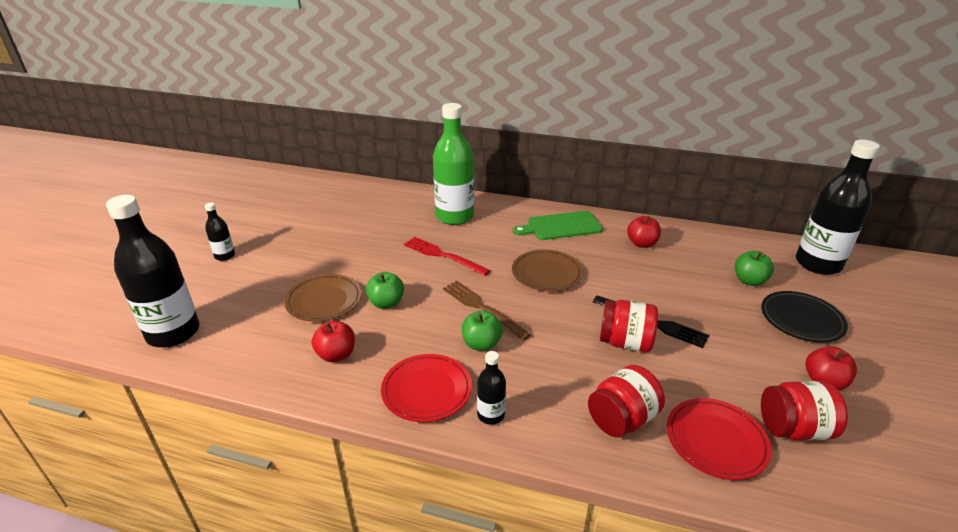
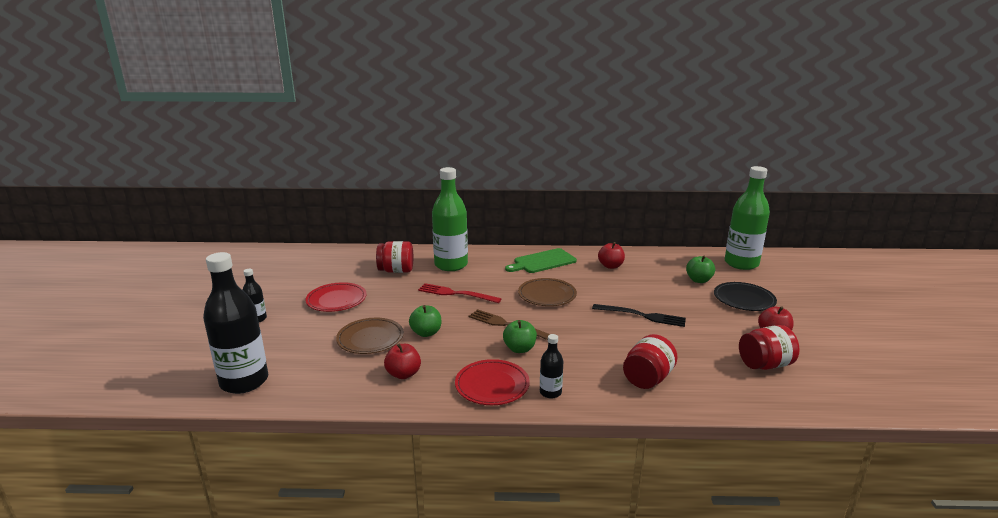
camera: 15 degrees left, 10 degrees down
red jar [600,300,658,352] -> red jar moved to [376,241,413,273]
red plate [667,398,772,480] -> red plate moved to [305,282,367,312]
black bottle [796,140,880,275] -> green bottle [725,166,770,270]

